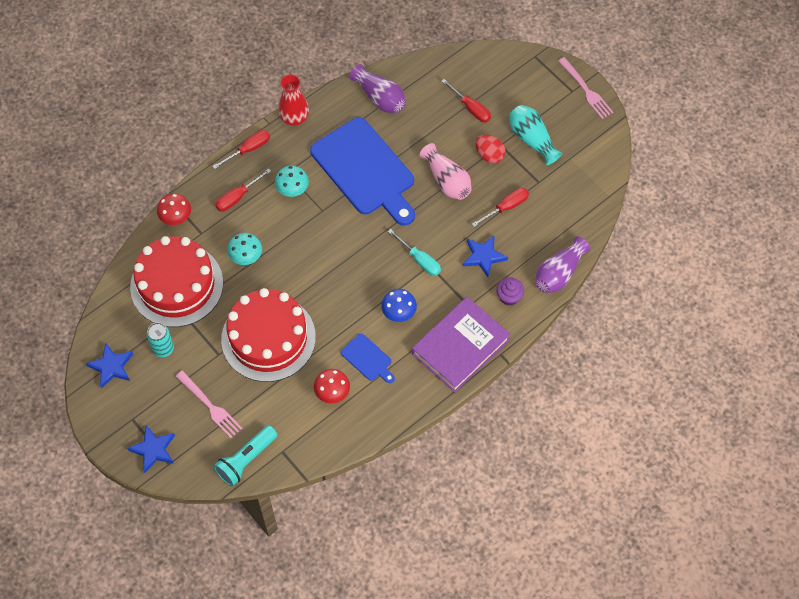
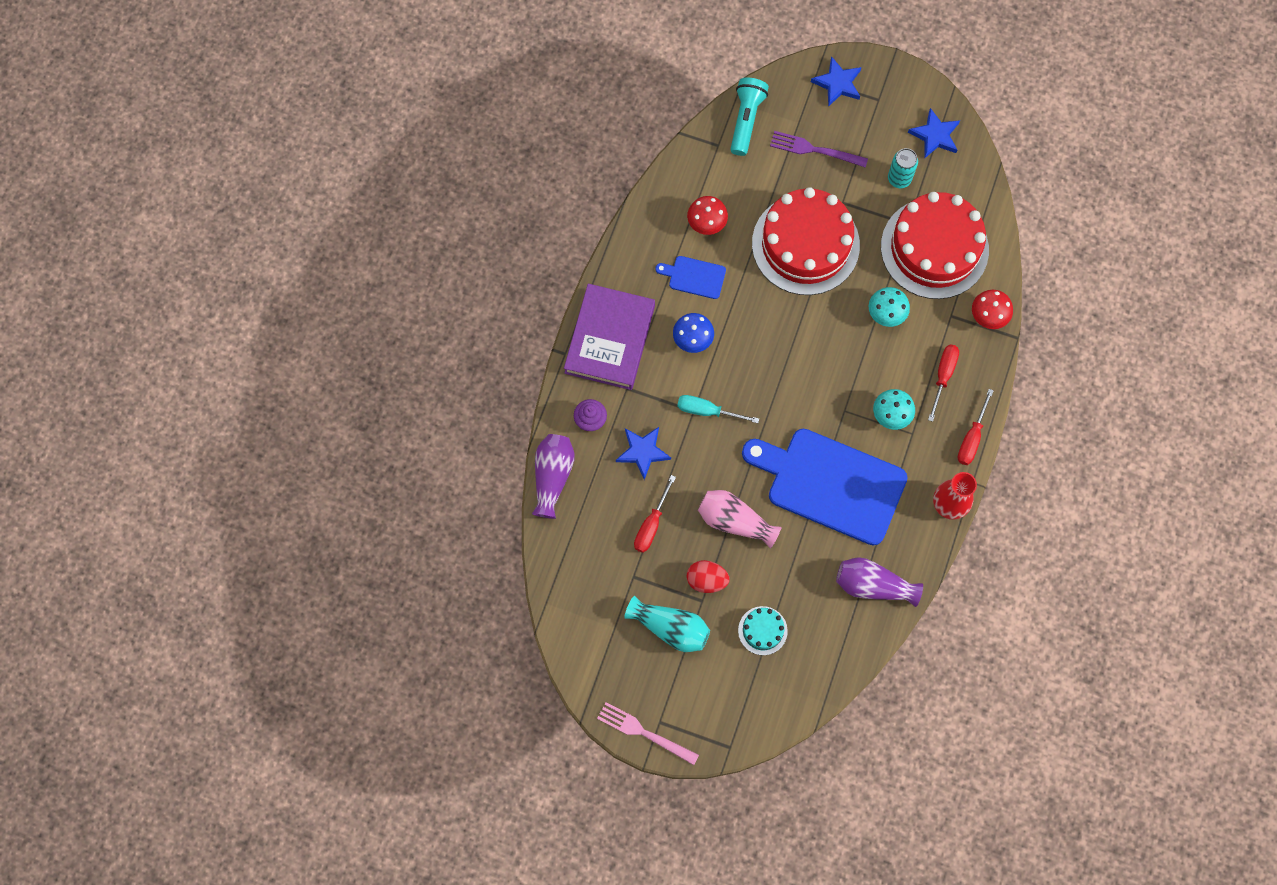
camera: 150 degrees right, 10 degrees up
pink fork [175,371,243,438] -> purple fork [770,131,868,168]
red screwdriver [441,79,491,122] -> turquoise cake [738,606,788,655]

